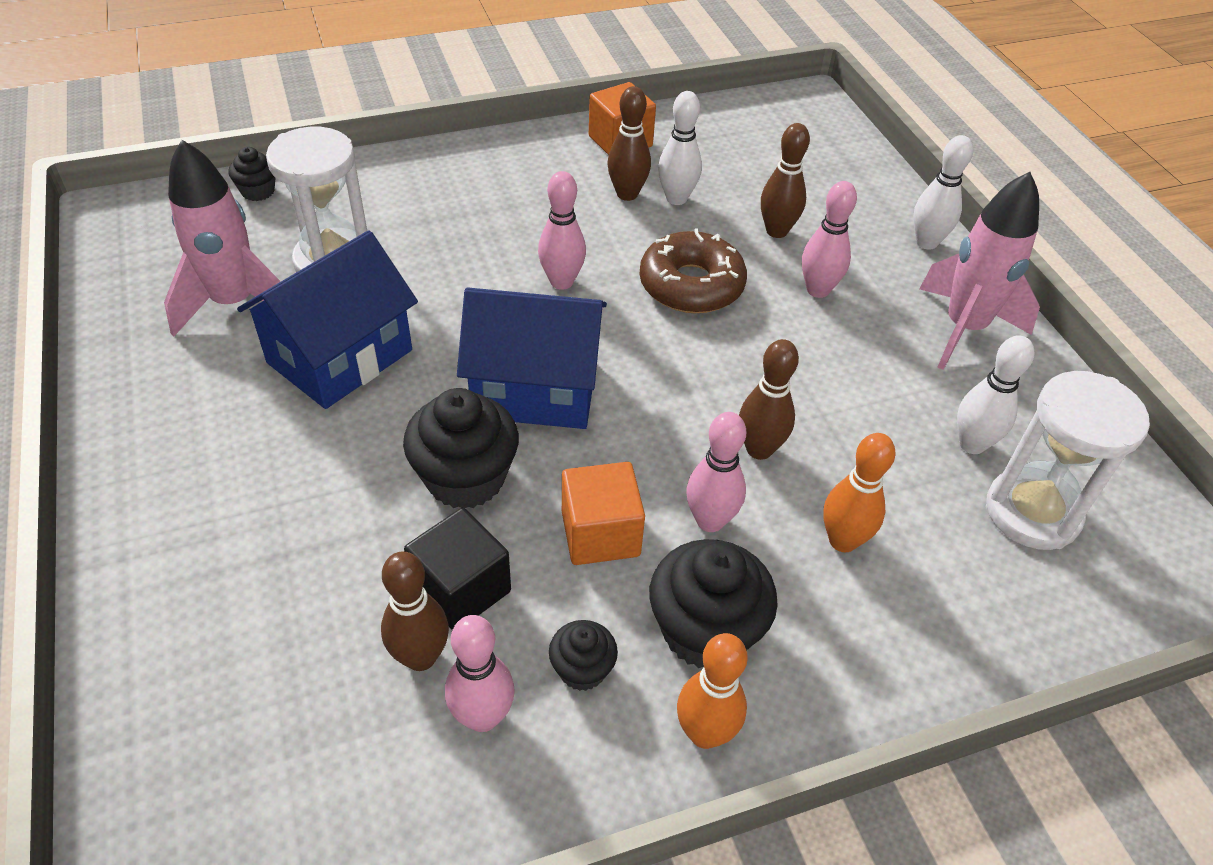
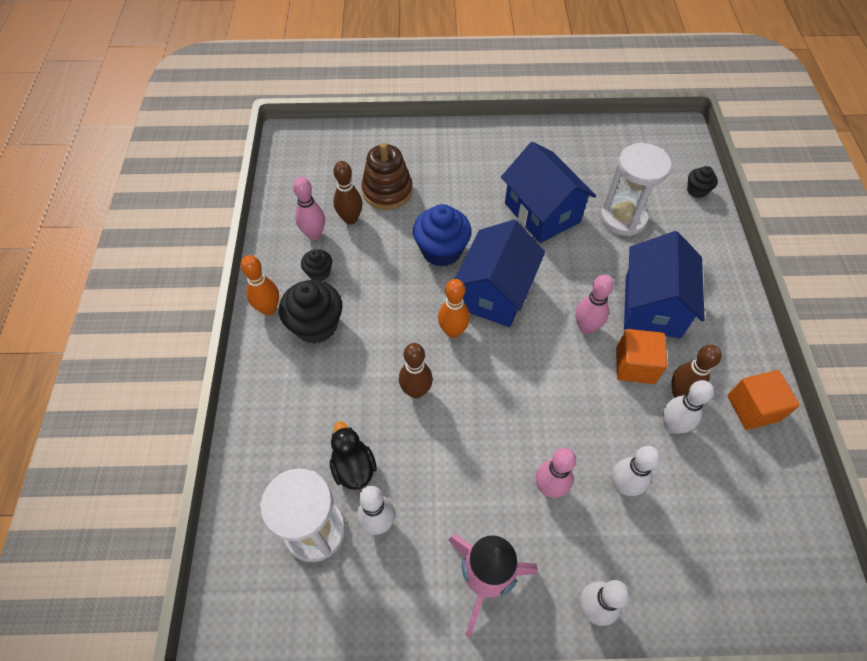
camera: 110 degrees right, 10 degrees up
pink rocket [164,140,281,337] -> none
black cupcake [403,388,519,508] -> blue cupcake [413,204,471,267]
black cube [404,508,511,630] -> none
orange cube [562,462,645,565] -> orange cube moved to [616,329,667,384]
brown donut [639,228,747,313] -> none
pink bowling pin [686,412,746,532] -> none
brown bowling pin [761,123,810,238] -> white bowling pin [612,446,661,496]
orange bowling pin [823,433,896,552] -> orange bowling pin moved to [438,279,470,338]
none -> black duck [330,421,377,490]
none -> brown stacking toy [362,143,413,210]
none -> blue house [624,231,705,338]

